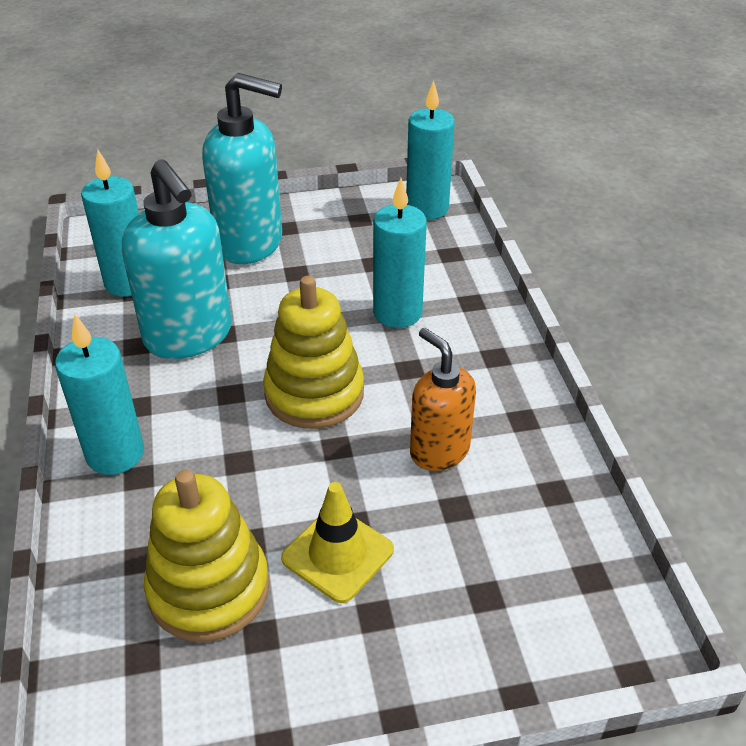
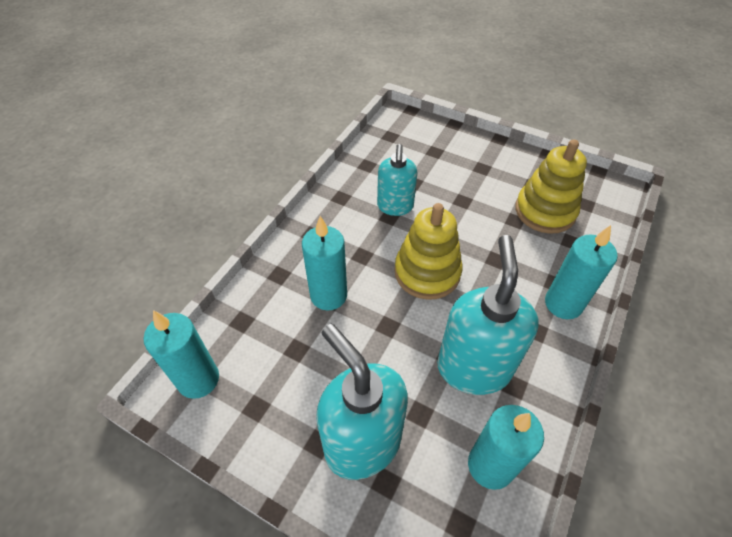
camera: 140 degrees left, 10 degrees up
yellow traffic cone [281,482,394,603] -> none
orange soap dispenser [410,328,476,471] -> turquoise soap dispenser [377,144,418,216]

